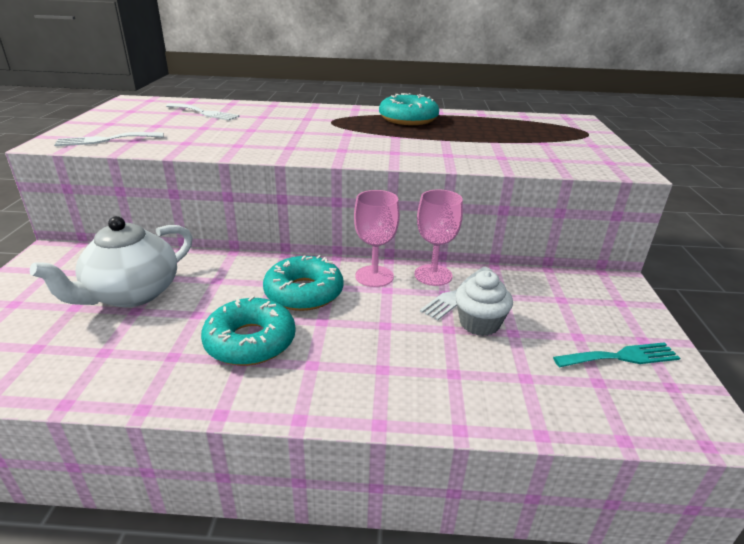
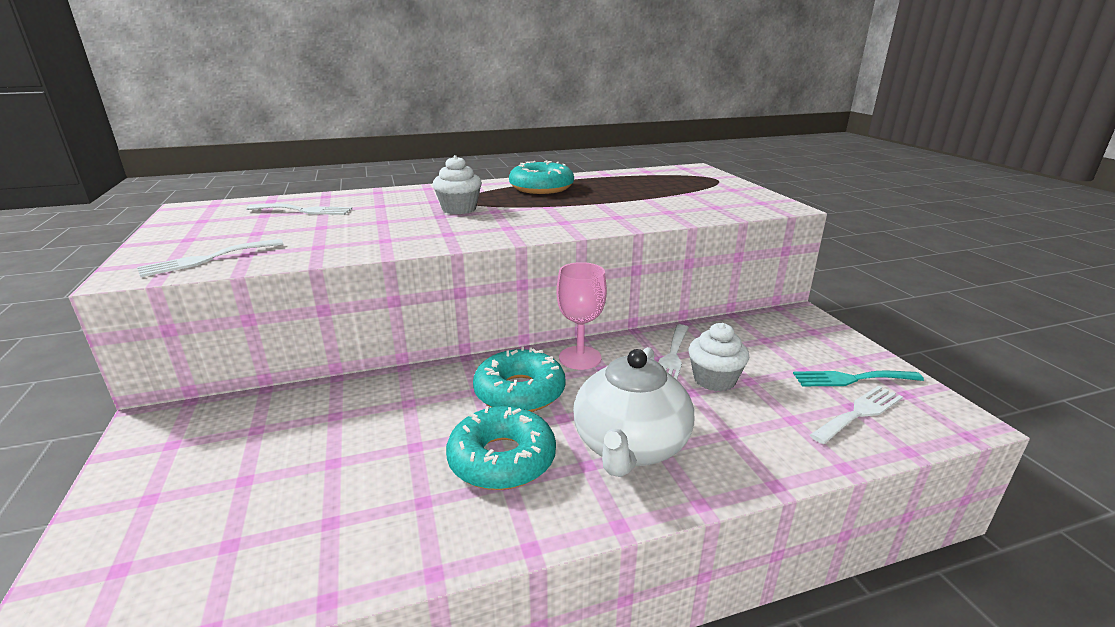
camera: 20 degrees left, 5 degrees down
white teapot [30,216,193,307] -> white teapot moved to [573,347,694,477]
pink goblet [414,190,463,286] -> none
turquoise fork [553,342,680,367] -> turquoise fork turned 150 degrees counterclockwise [793,371,924,386]
none -> white cupcake [433,155,482,214]
none -> white fork [810,386,903,444]

